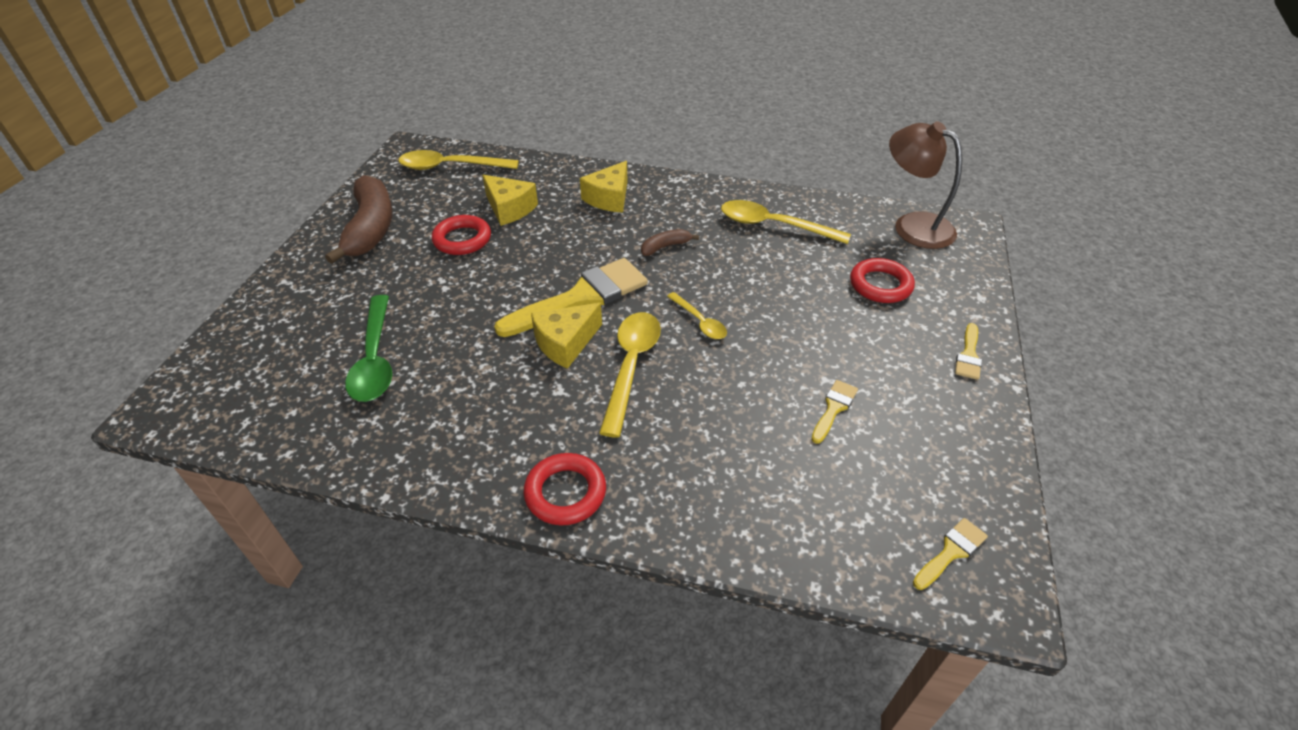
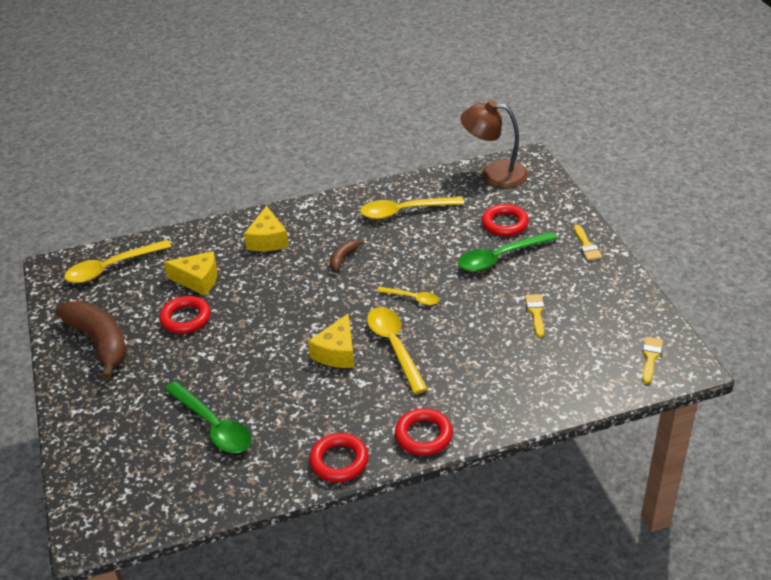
camera: 30 degrees left, 5 degrees down
yellow brush [494,258,648,337] -> none
none -> red ring [309,433,369,482]
none -> green spoon [458,231,557,272]

